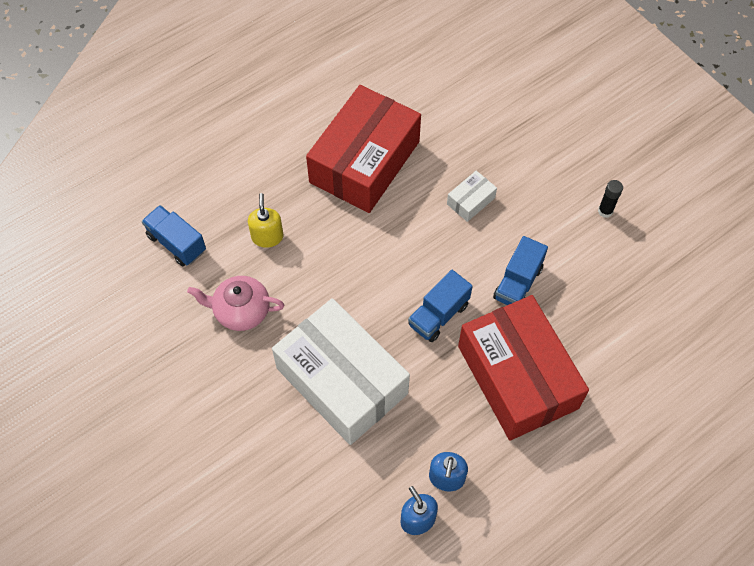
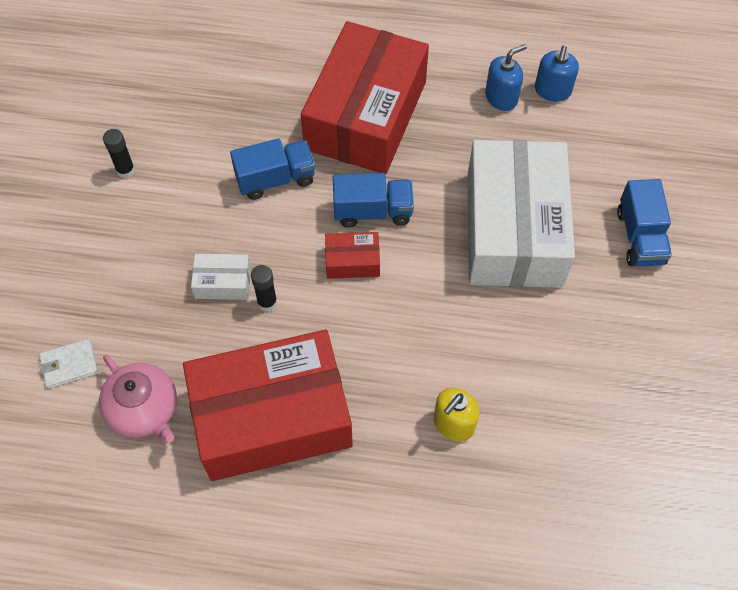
camera: 135 degrees left, 0 degrees up
blue truck [142,205,206,266] -> blue truck moved to [617,179,672,266]
pink teapot [187,276,284,331] -> pink teapot moved to [99,355,177,443]
none -> white wallet [39,339,98,389]
none -> black glue stick [251,265,277,311]
none -> red box [325,232,380,279]

